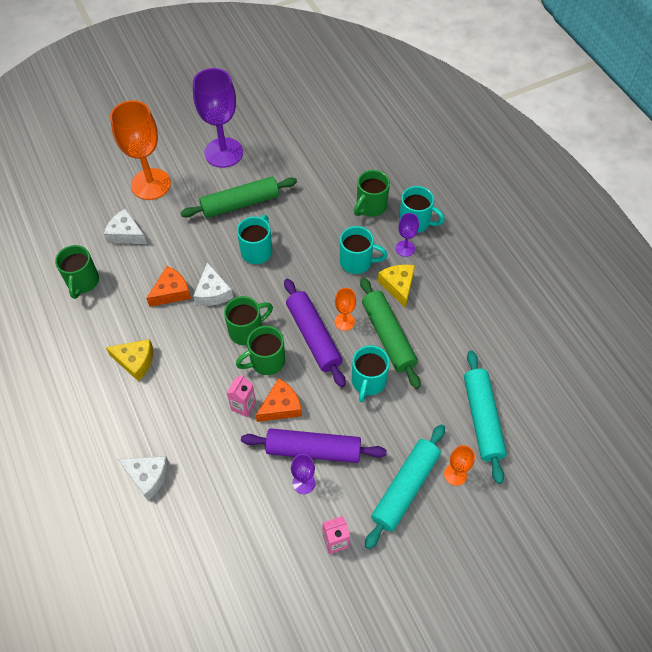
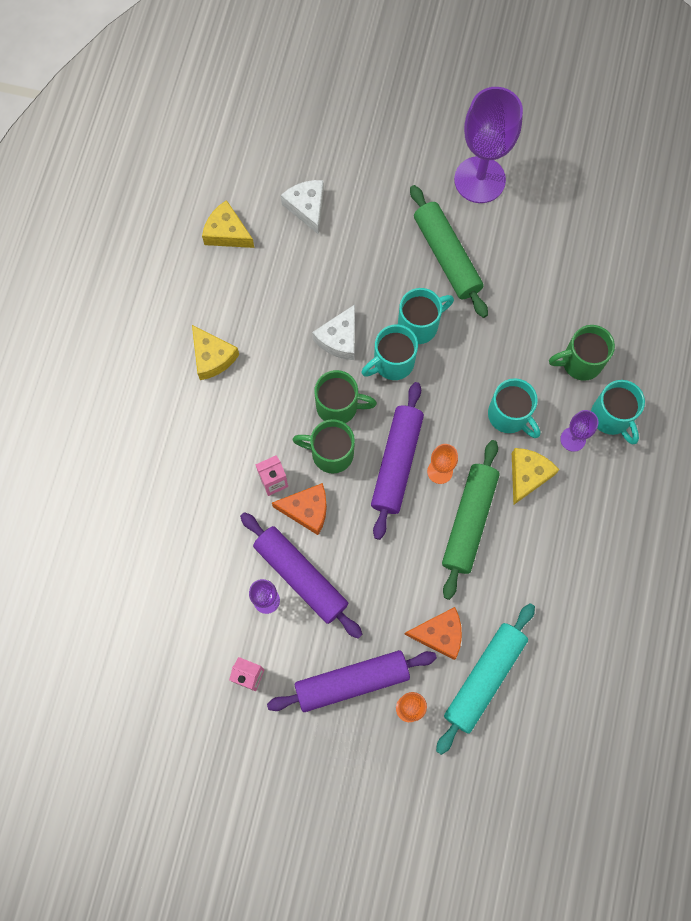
camera: 40 degrees right, 15 degrees up
green mug [55,245,99,299] -> yellow cheese [202,200,254,248]
orange goblet [110,100,171,200] -> none
white cheese [118,456,169,500] -> none
orange cheese [146,266,191,307] -> orange cheese moved to [404,607,462,660]
green rolling pin [180,176,297,218] -> green rolling pin turned 45 degrees clockwise [410,185,488,318]
turquoise mug [352,345,390,402] -> turquoise mug moved to [361,325,418,380]
turquoise rolling pin [365,424,445,549] -> purple rolling pin [267,650,437,712]

